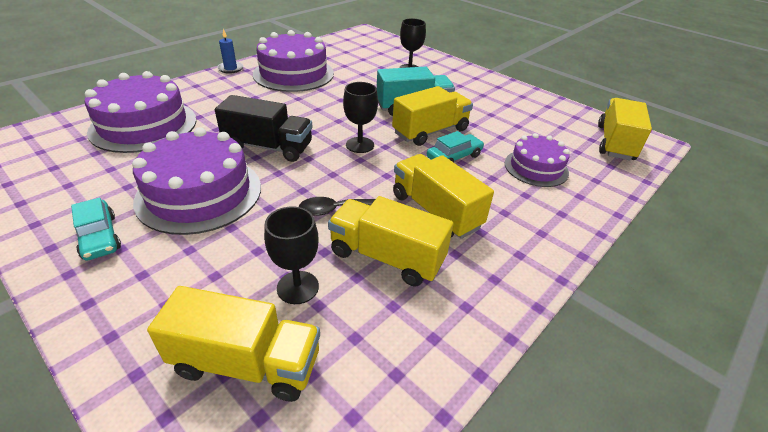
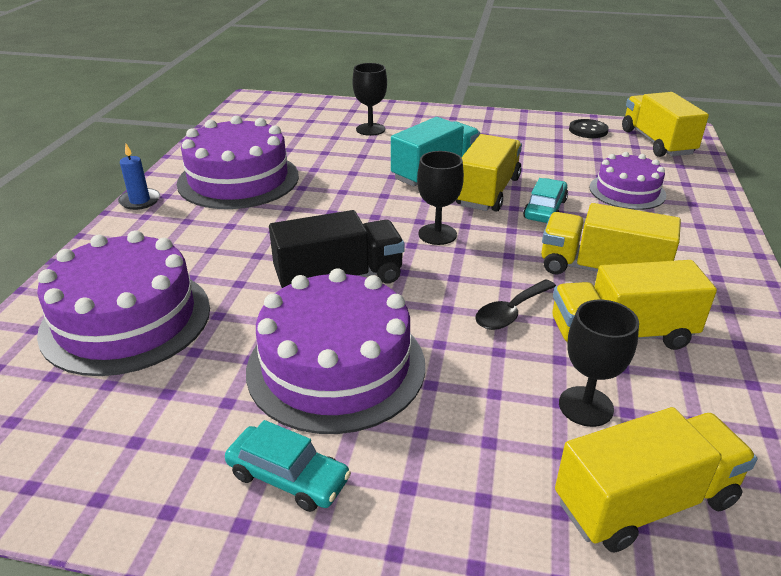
camera: 30 degrees left, 5 degrees down
none -> black button [569,119,609,138]

